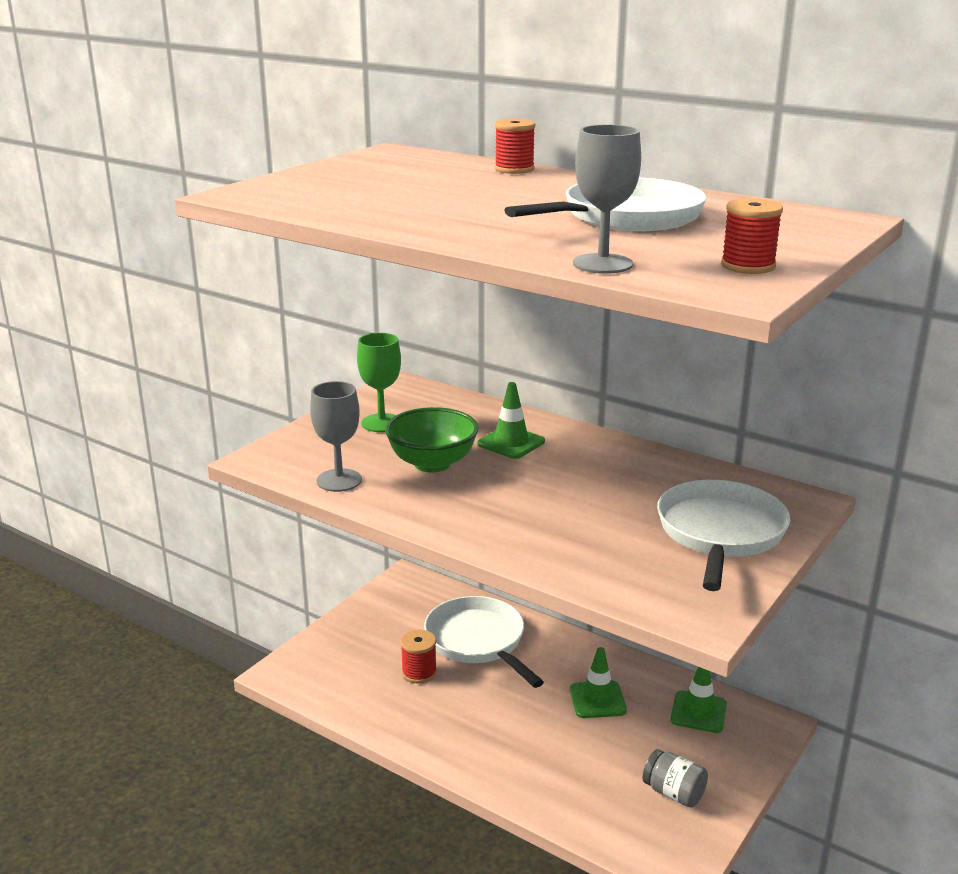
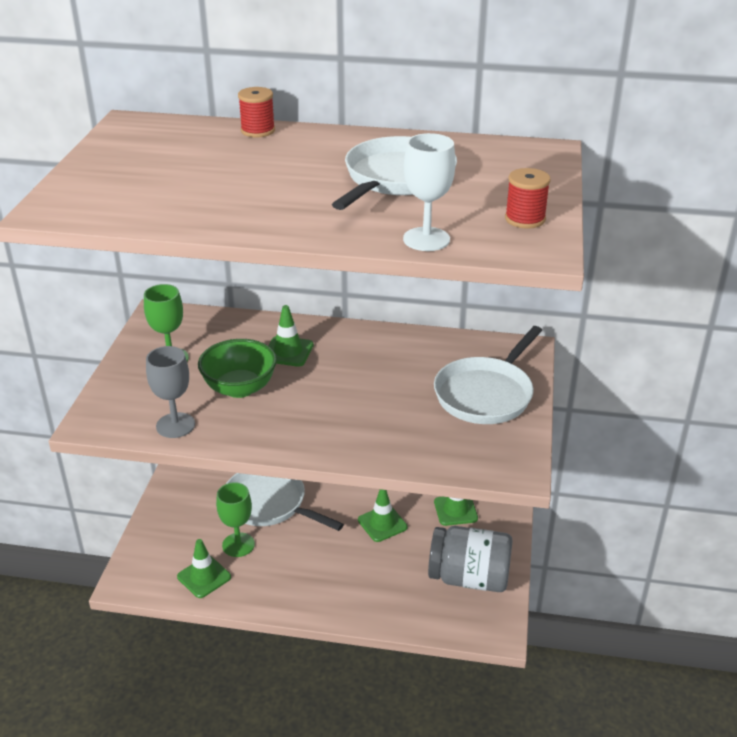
camera: 25 degrees left, 10 degrees up
red spool [401,630,437,684] -> green goblet [216,482,255,557]
grey goblet [573,125,641,274] -> white goblet [403,133,455,251]
grey jar [643,749,708,807] -> grey jar [428,526,513,592], size x1.90
white pan [657,480,790,591] -> white pan turned 135 degrees counterclockwise [434,326,542,424]
none -> green traffic cone [177,539,231,598]

